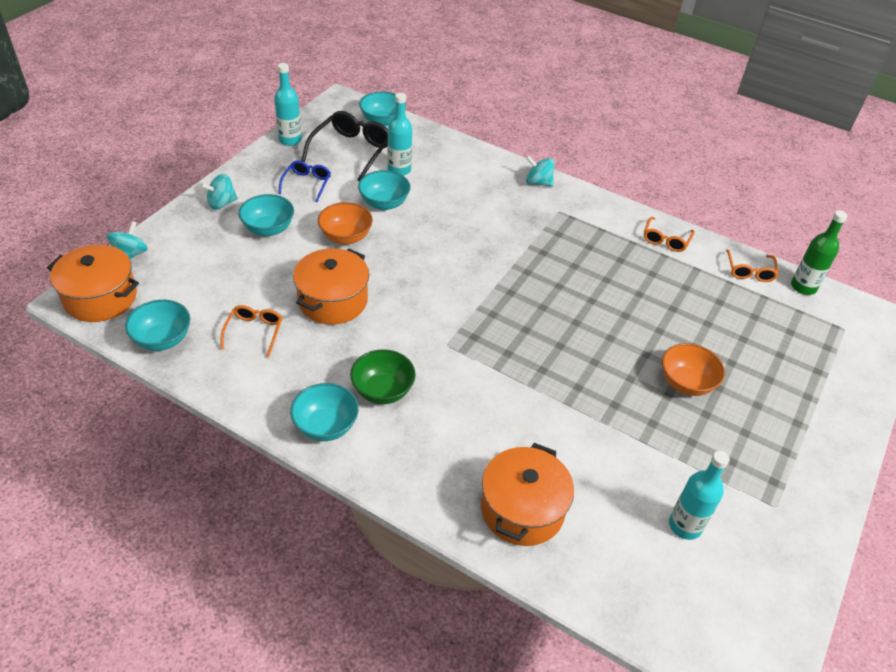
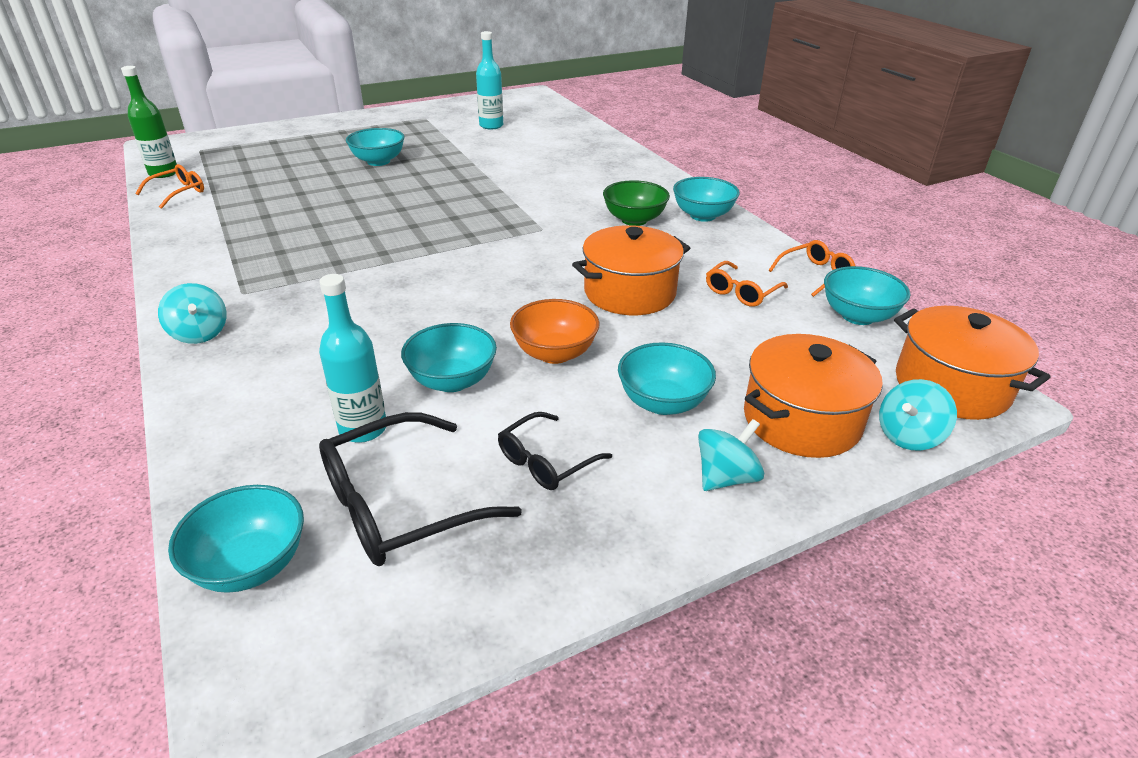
camera: 145 degrees left, 10 degrees down
turquoise spinning top [200,174,238,210] -> turquoise spinning top turned 45 degrees counterclockwise [698,419,764,491]
turquoise bottle [274,63,302,146] -> none
blue glasses [278,160,331,202] -> black glasses [498,412,612,490]
orange pot [481,443,574,546] -> orange pot moved to [744,334,883,458]
orange glasses [644,217,695,252] -> orange glasses moved to [768,240,855,297]
orange bowl [662,343,725,396] -> turquoise bowl [346,128,405,166]

